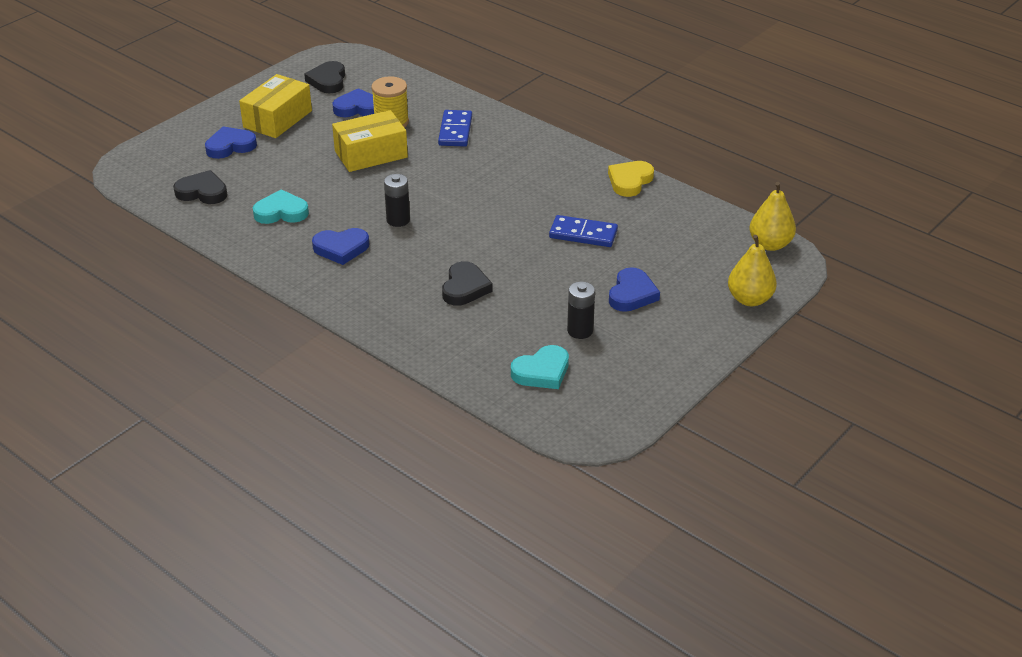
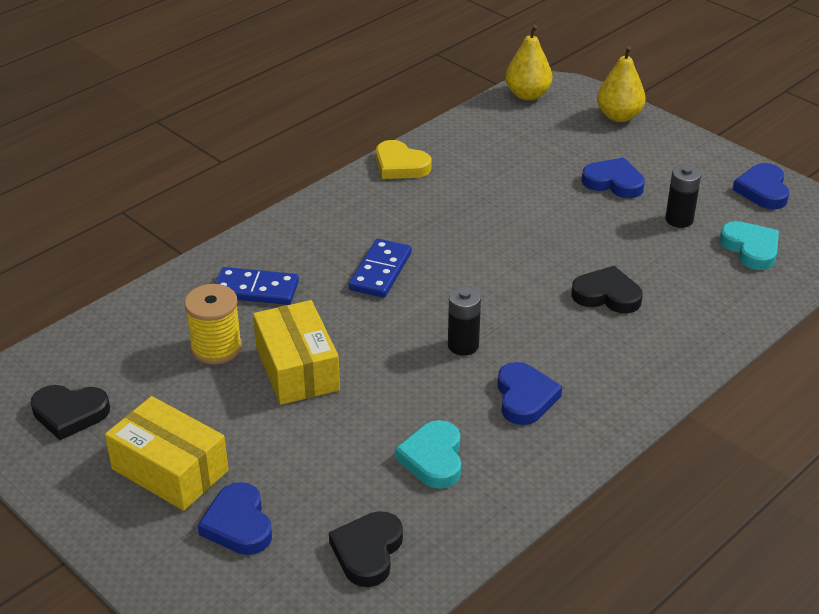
camera: 85 degrees left, 0 degrees up
blue heart [332,88,374,117] -> blue heart moved to [733,163,789,209]
blue domino [549,215,618,247] -> blue domino moved to [349,239,412,298]

